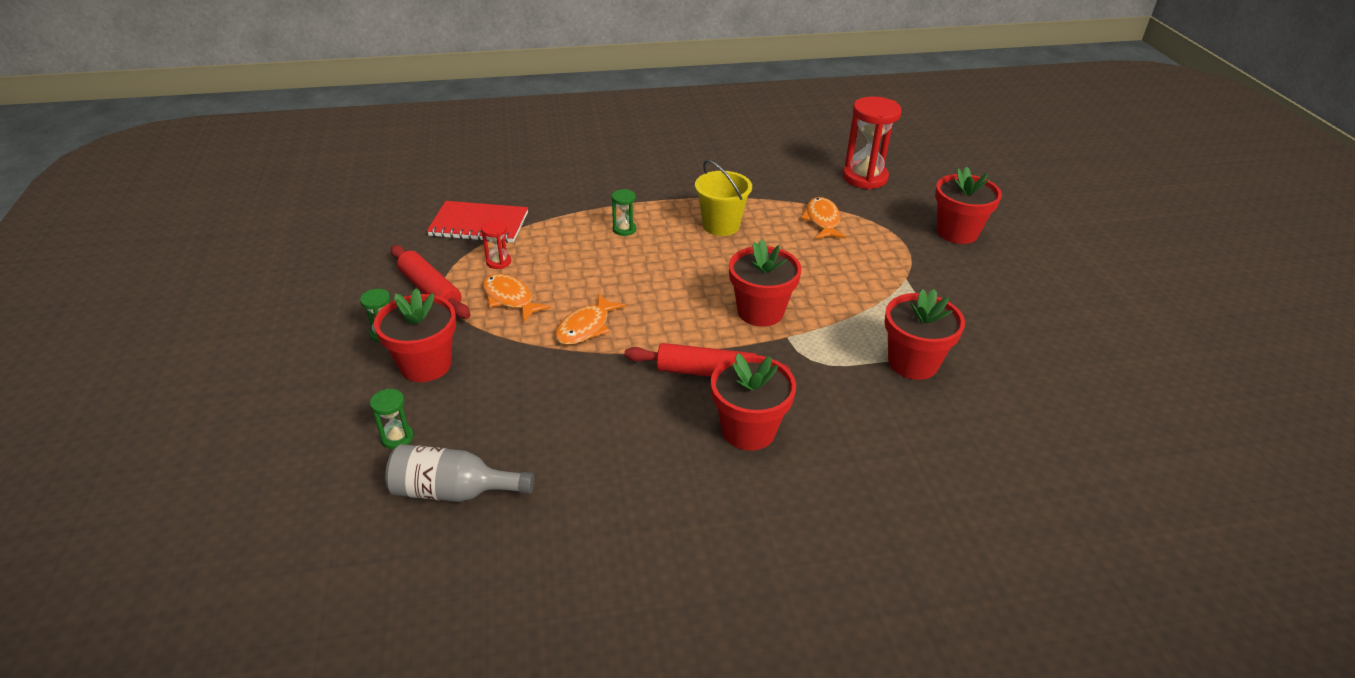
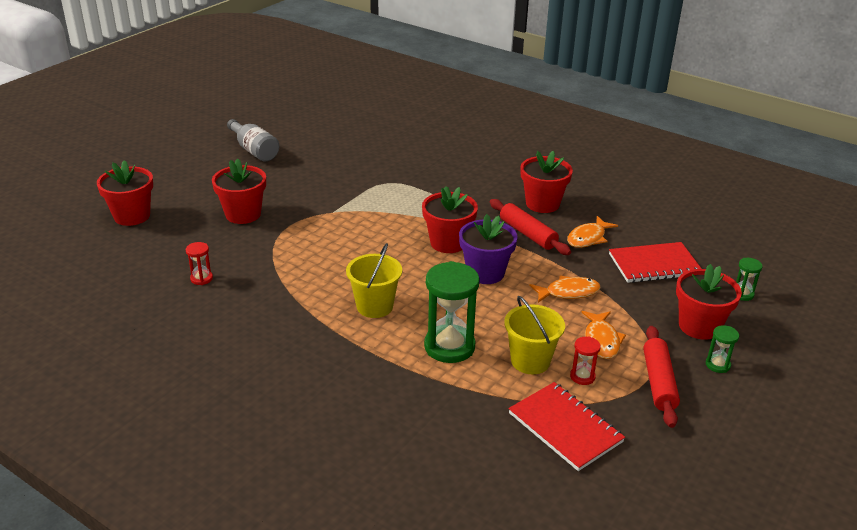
camera: 135 degrees left, 5 degrees down
grey bottle [385,444,534,502] -> grey bottle moved to [227,119,279,162]
green hourglass [612,189,636,236] -> green hourglass [424,261,480,363], size x2.12
orange fish [801,197,846,239] -> orange fish moved to [567,216,618,248]
red hourglass [843,96,902,189] -> red hourglass [186,242,213,285], size x0.47
red flower pot [884,289,965,380] -> red flower pot moved to [97,160,153,226]
none -> purple flower pot [459,214,518,284]
none -> yellow bucket [504,296,565,374]
none -> red notebook [609,242,702,283]

